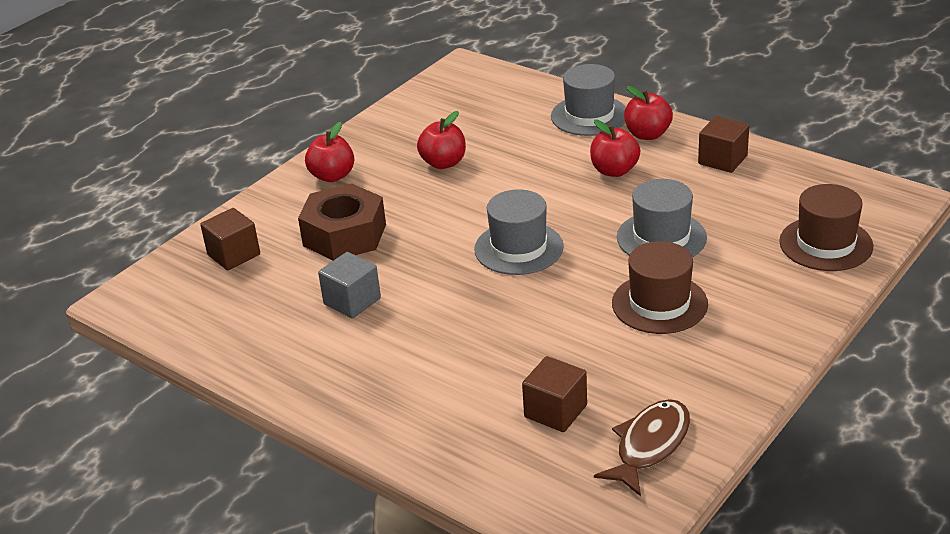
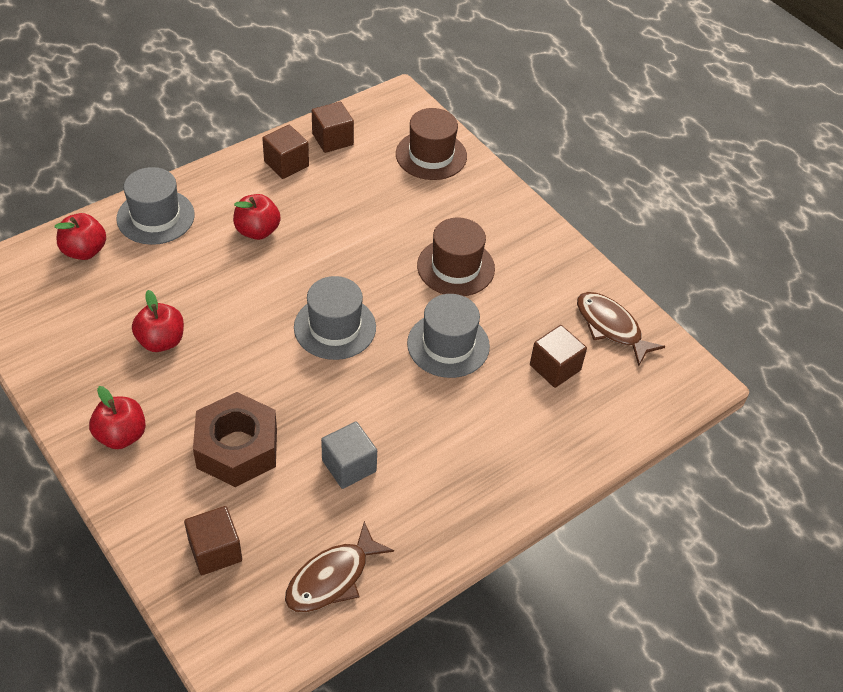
camera: 80 degrees left, 15 degrees up
grey hat [617,179,707,257] -> grey hat moved to [407,294,490,378]
red apple [624,86,673,140] -> red apple moved to [55,213,106,260]
none -> brown fish [285,521,394,613]
none -> brown cube [312,102,354,153]

